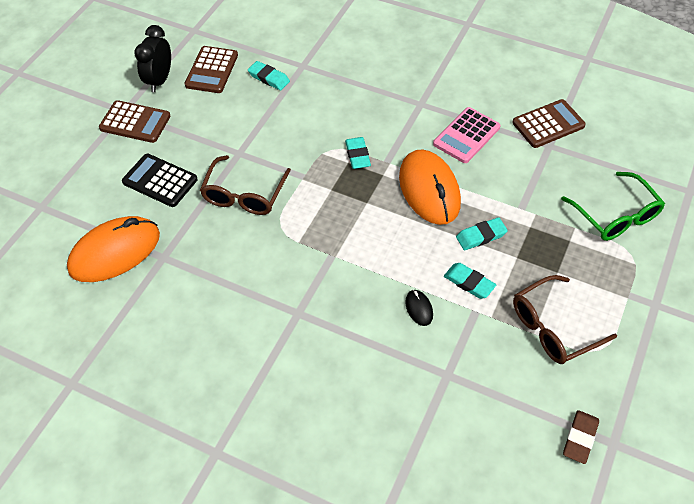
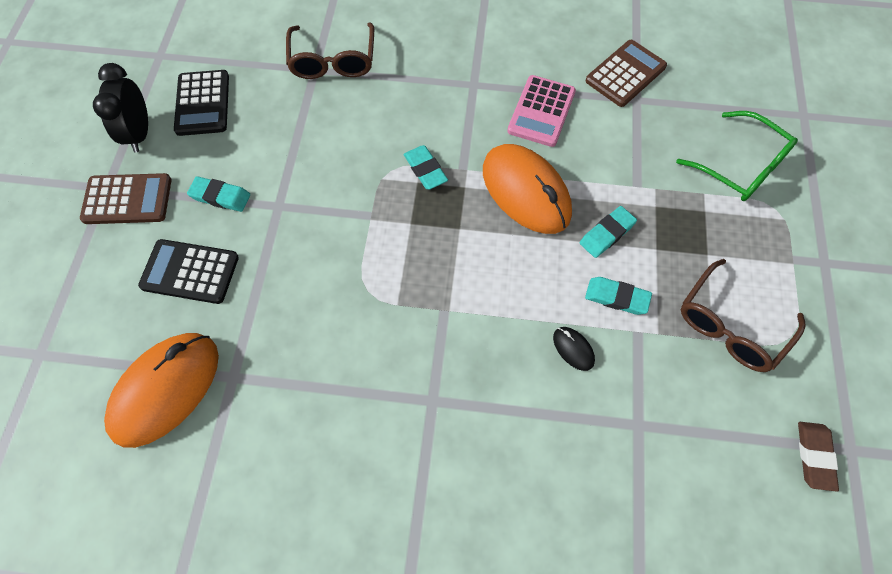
camera: 20 degrees left, 10 degrees up
brown calculator [184,46,238,93] -> black calculator [174,70,229,136]
brown glasses [200,155,291,215] -> brown glasses moved to [286,23,374,79]
turquoise eraser [248,61,290,90] -> turquoise eraser moved to [187,176,250,212]

